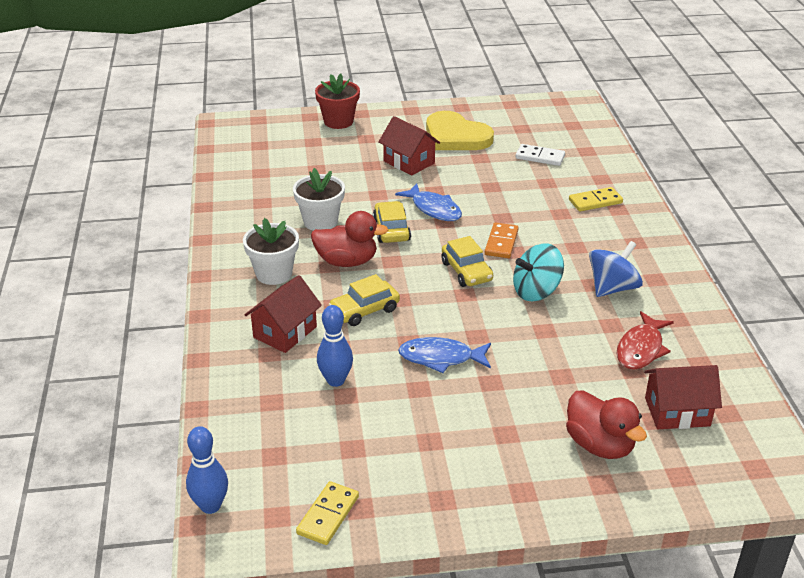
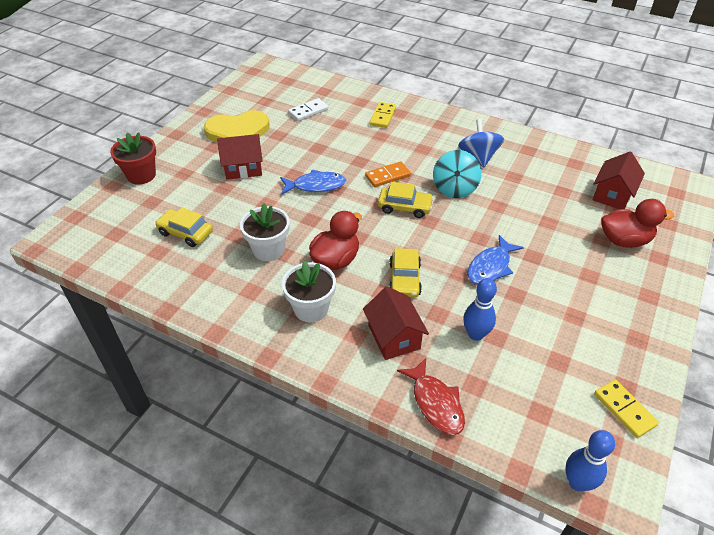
camera: 55 degrees left, 10 degrees up
yellow car [373,201,411,243] -> yellow car moved to [155,207,213,247]
orange domino [485,222,519,258] -> orange domino turned 75 degrees counterclockwise [365,161,411,187]
red fish [617,311,674,370] -> red fish moved to [397,358,465,435]

